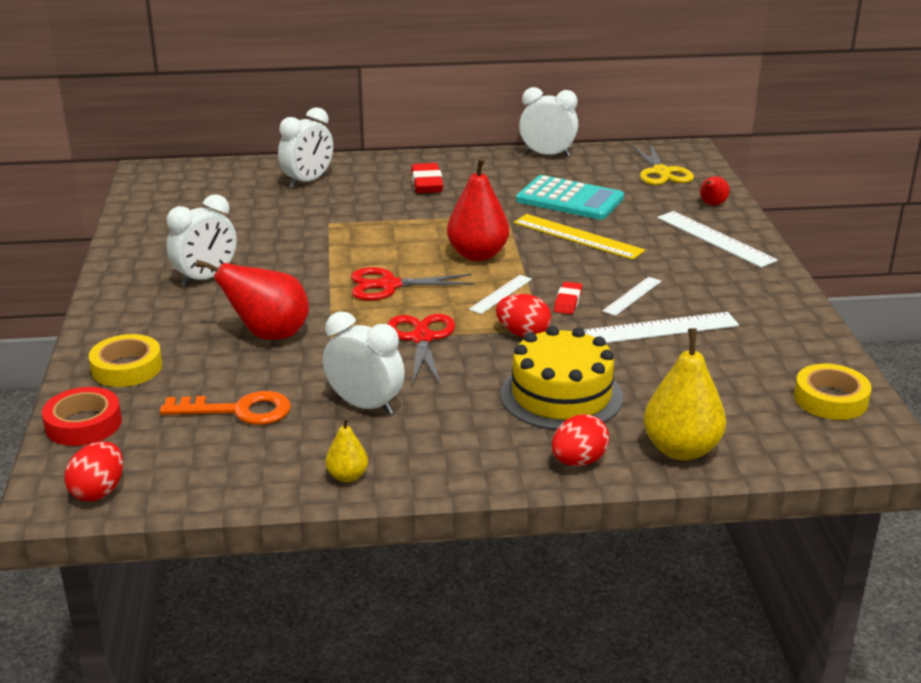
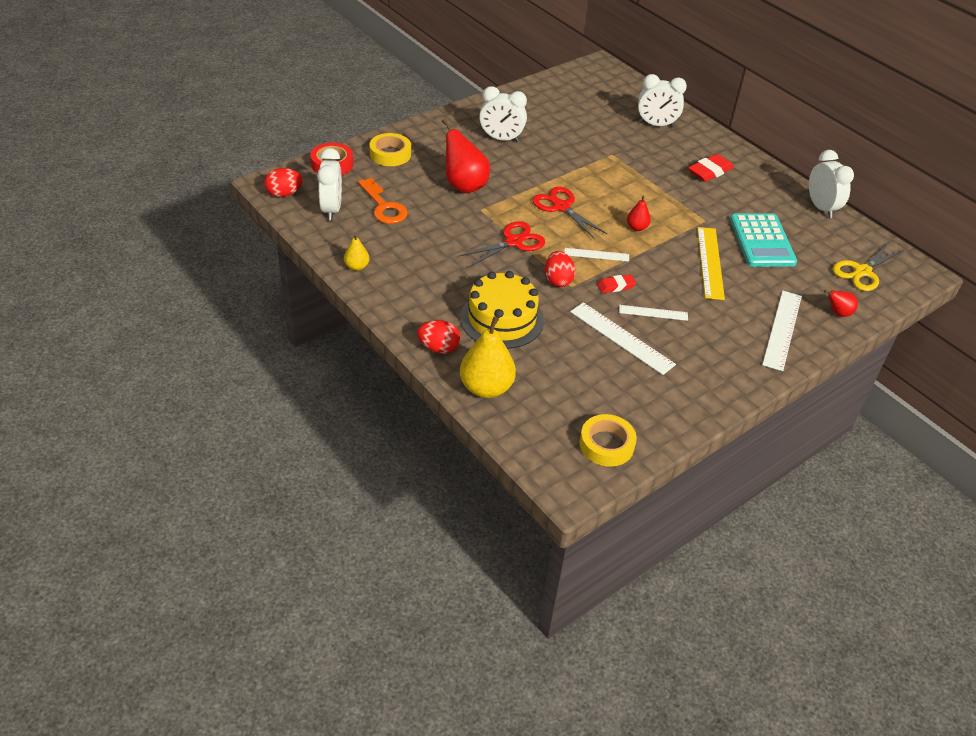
camera: 55 degrees right, 15 degrees up
white clock [323,311,405,415] -> white clock moved to [317,148,342,221]
red pear [447,157,509,261] -> red pear [627,195,651,231], size x0.51

